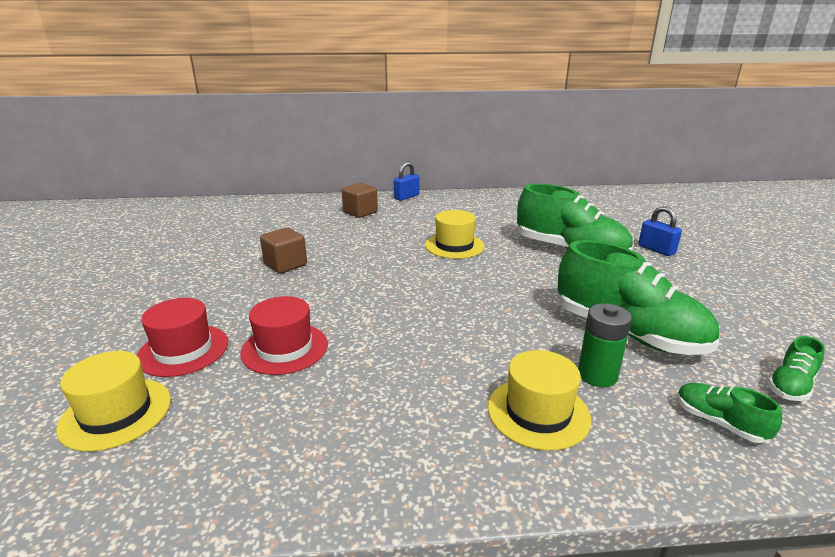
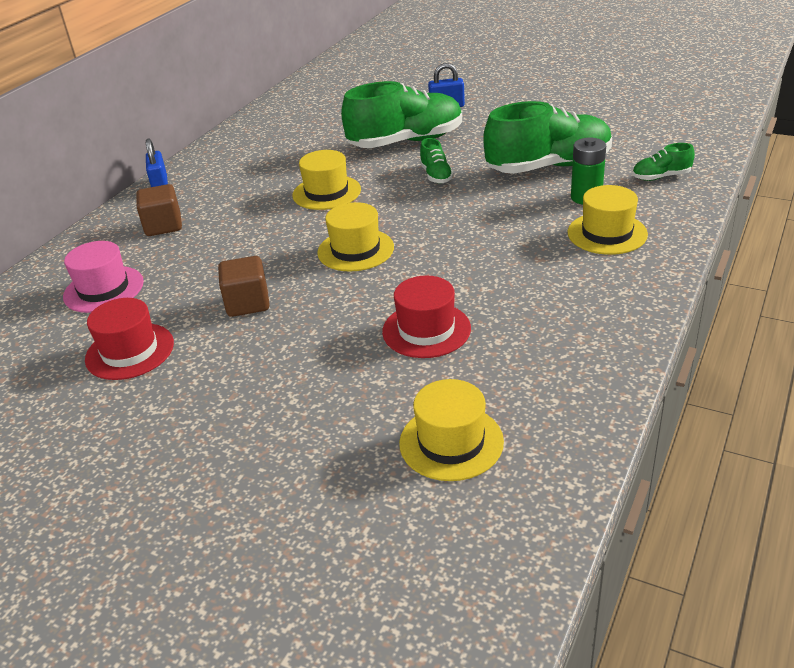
camera: 55 degrees left, 10 degrees up
red hat [137,298,228,377] -> red hat moved to [85,298,174,380]
green shoe [768,336,825,401] -> green shoe moved to [420,138,454,184]
none -> pink hat [63,241,144,313]
none -> yellow hat [317,202,394,272]

